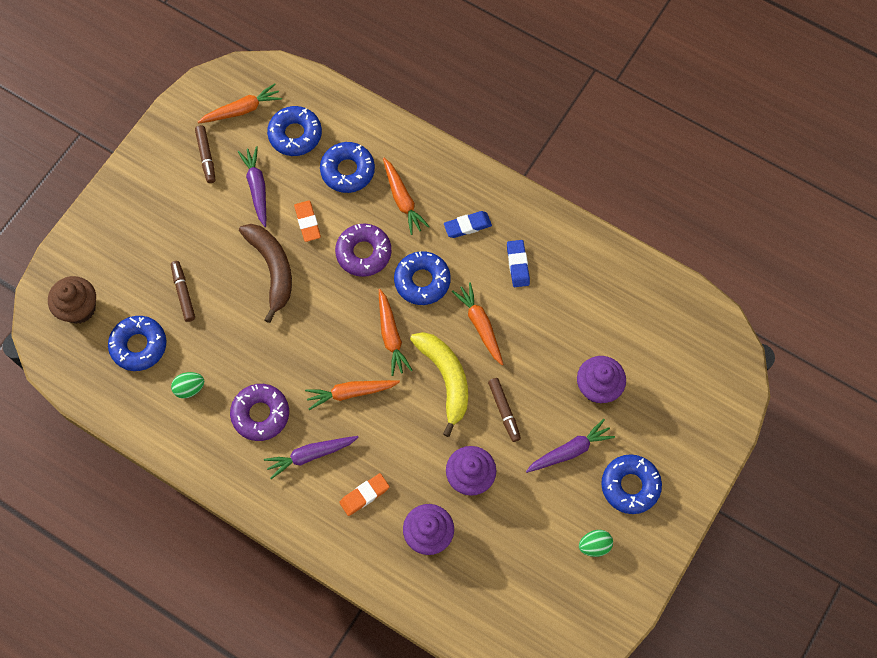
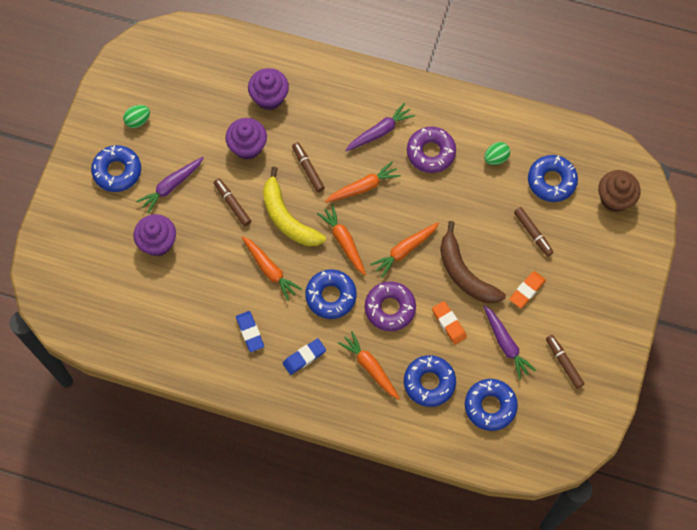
camera: 165 degrees right, 0 degrees up
orange carrot [198,83,282,124] -> orange carrot moved to [370,222,439,278]
orange eraser [339,473,389,516] -> orange eraser moved to [509,271,546,308]
none -> brown marker [292,142,325,192]

